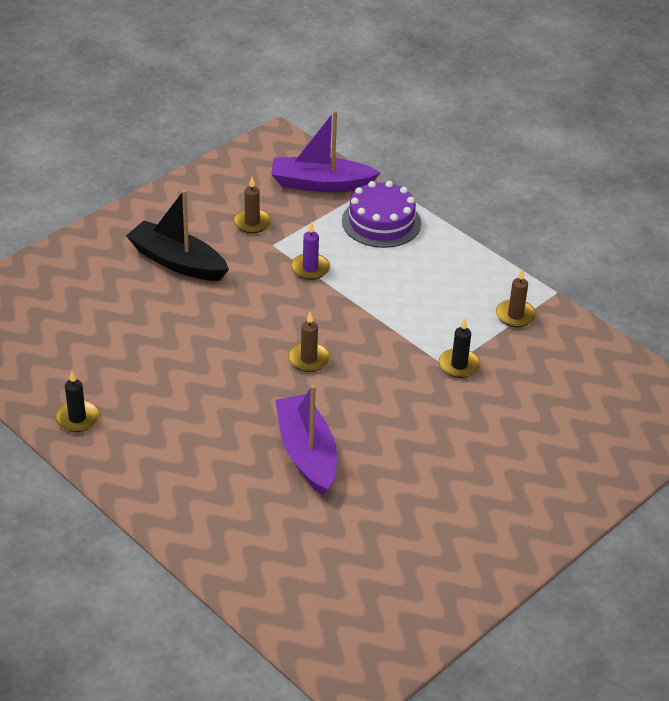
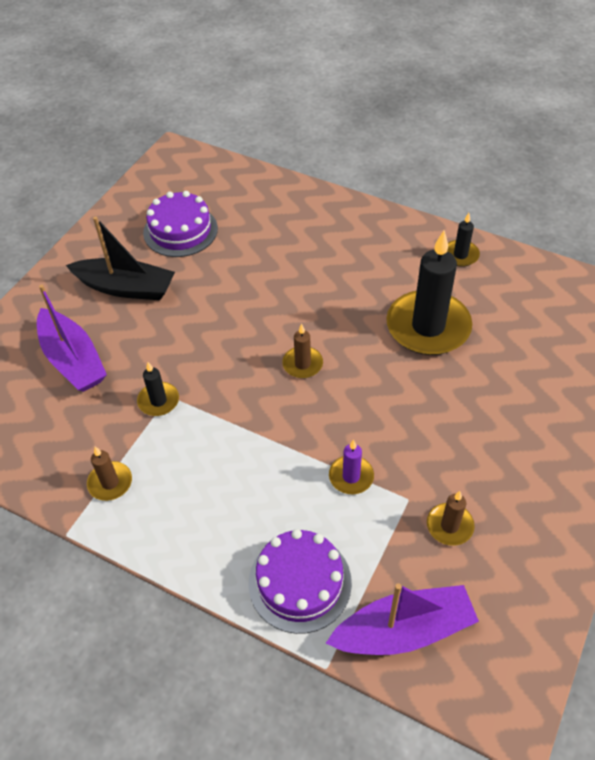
camera: 165 degrees right, 10 degrees up
black boat [126,190,229,281] -> black boat moved to [66,217,175,300]
purple boat [275,385,337,496] -> purple boat moved to [37,285,107,392]
none -> purple cake [143,191,218,257]
none -> black candle [386,231,472,355]

